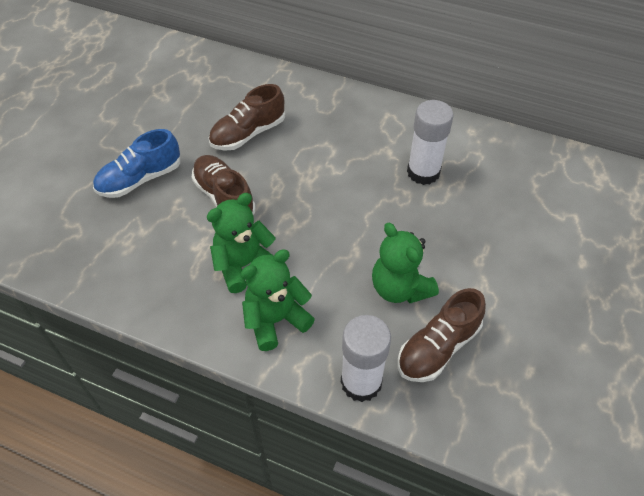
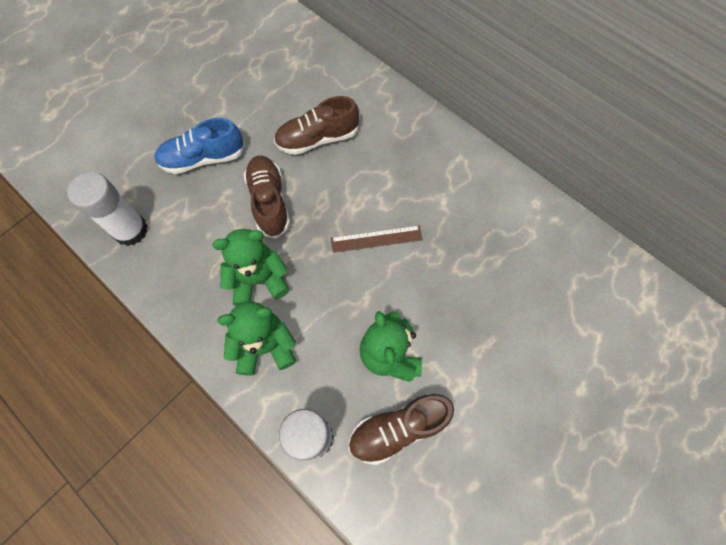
camera: 20 degrees right, 15 degrees up
white glue stick [407,100,454,185] -> white glue stick moved to [67,172,148,246]
none -> brown ruler [331,225,423,253]

